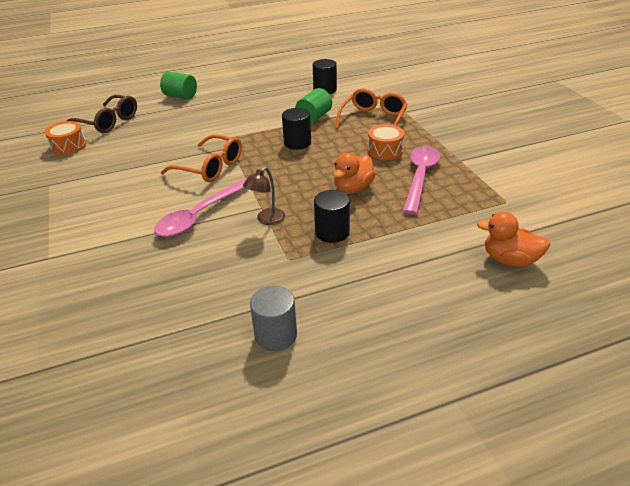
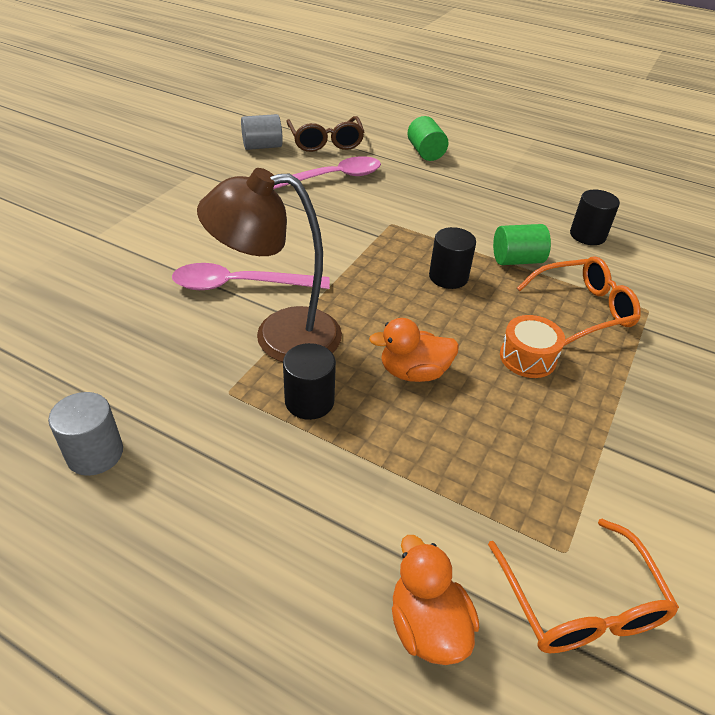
camera: 45 degrees right, 5 degrees up
orange drum [45,121,86,155] -> grey cylinder [241,114,283,150]
orange glasses [161,134,242,182] -> orange glasses moved to [488,519,679,653]
brown lamp [243,167,285,225] -> brown lamp [197,168,342,362], size x2.22
pink spoon [403,146,440,215] -> pink spoon moved to [273,156,381,189]

